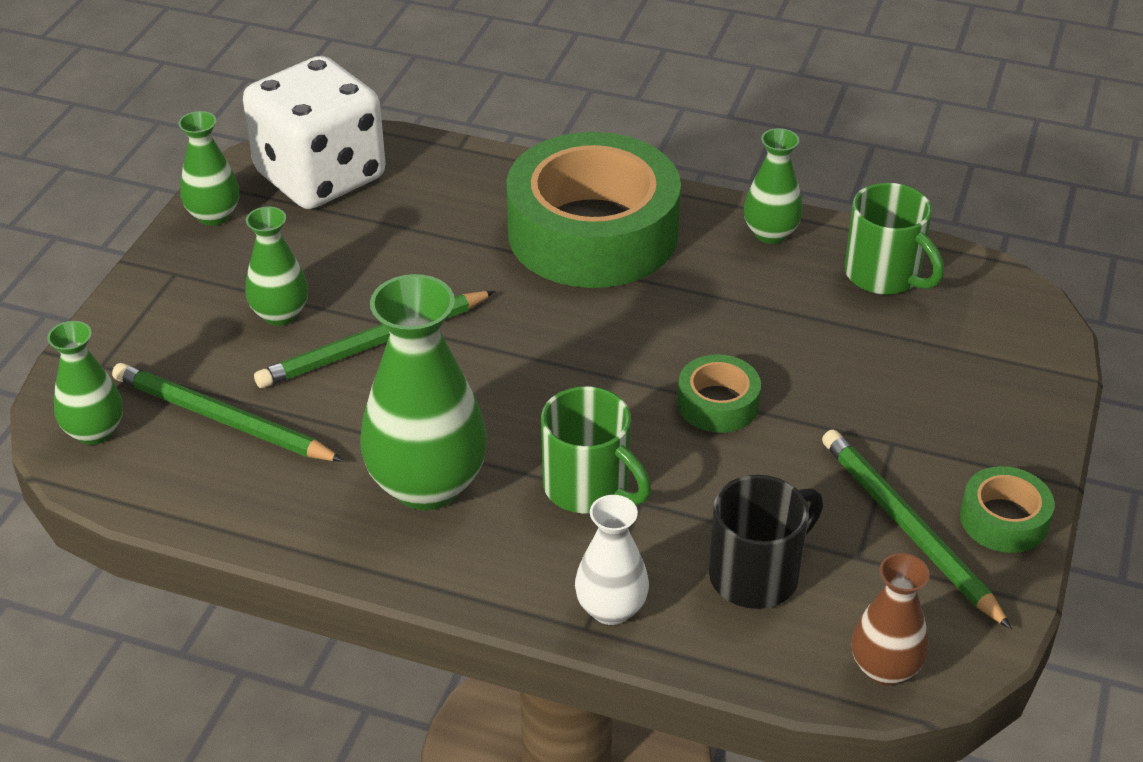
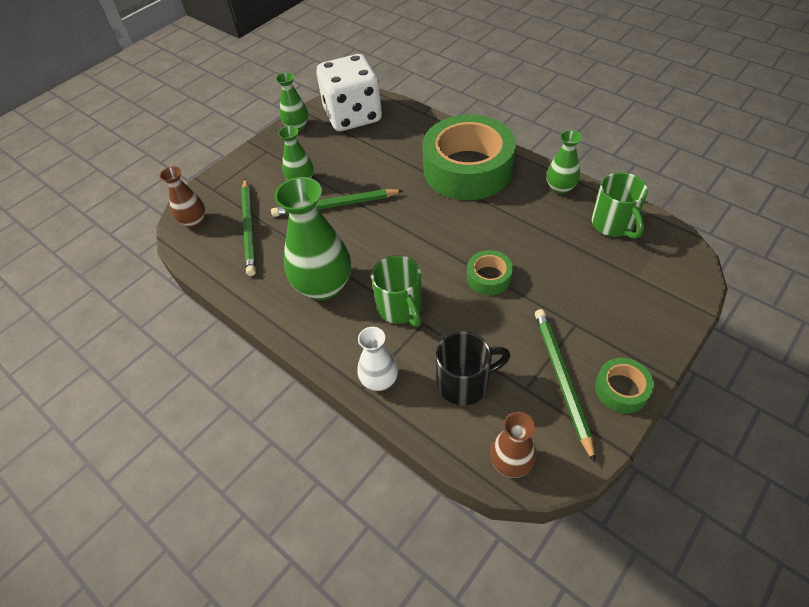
camera: 25 degrees right, 10 degrees up
green vase [47,321,123,445] -> brown vase [160,167,205,228]
green pencil [112,363,344,462] -> green pencil turned 150 degrees counterclockwise [241,179,256,276]

